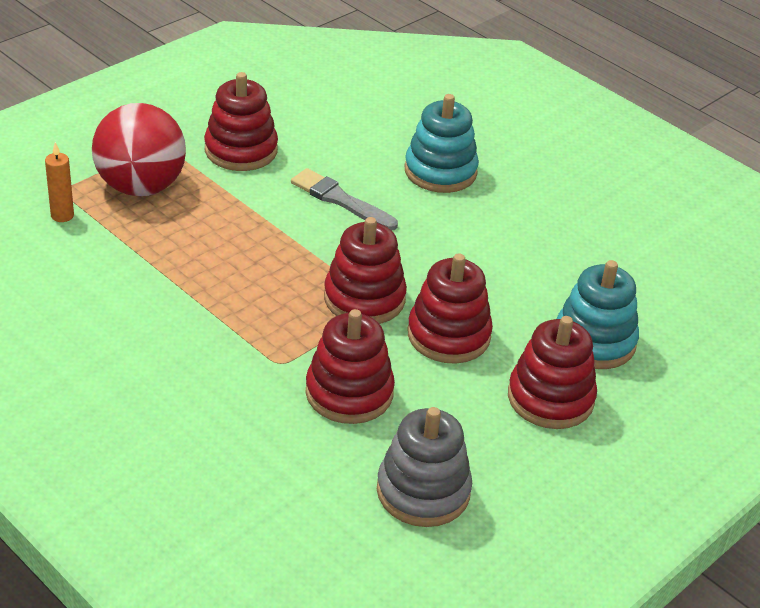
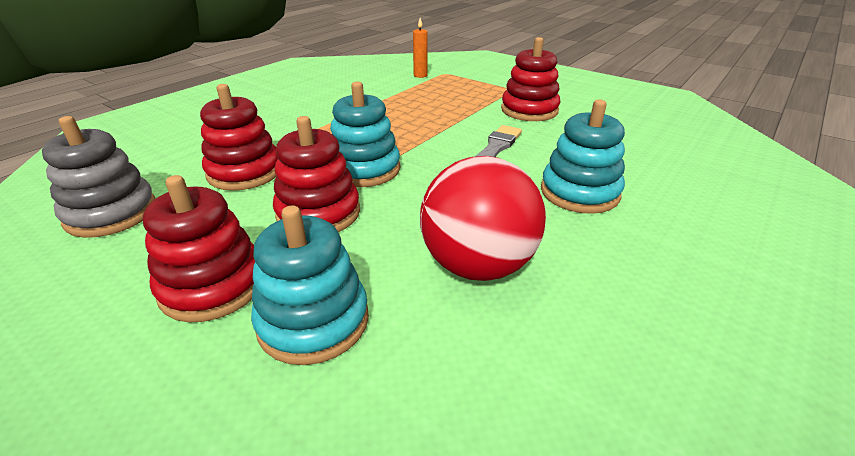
camera: 85 degrees right, 5 degrees down
red ball [92,103,186,196] -> red ball moved to [420,156,546,281]
red stacking toy [324,217,407,324] -> turquoise stacking toy [330,82,400,187]

